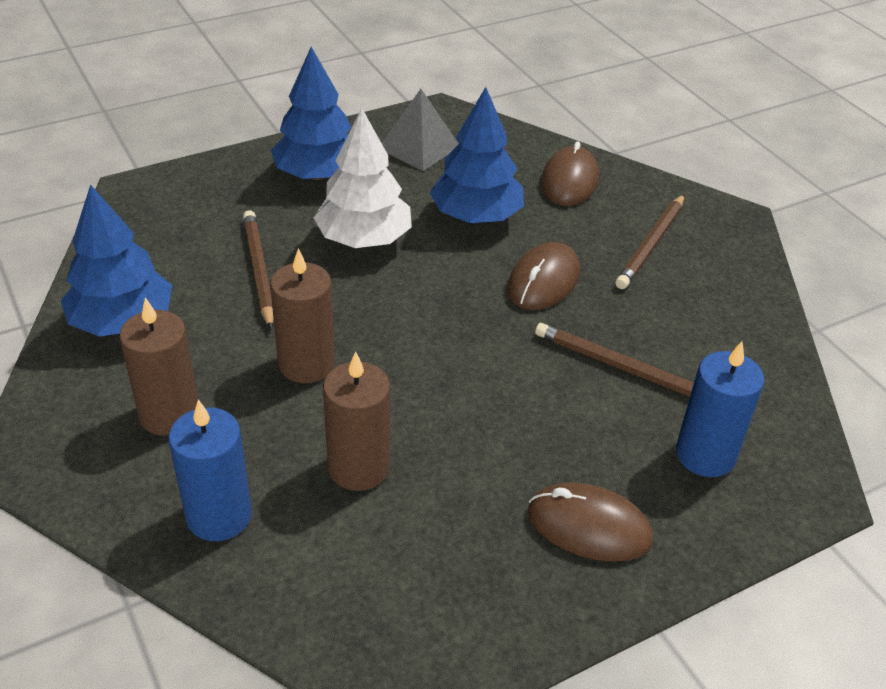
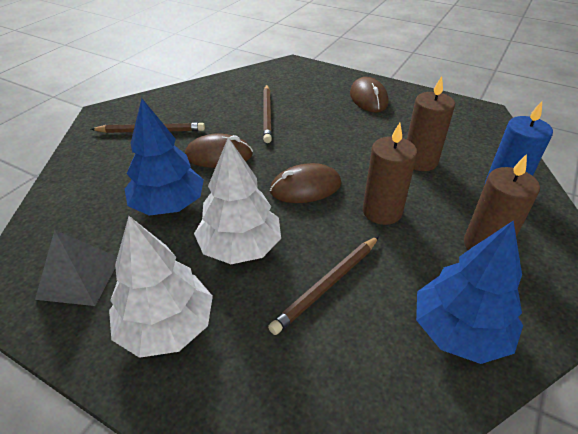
camera: 120 degrees left, 0 degrees up
blue tree [271,47,351,180] -> white tree [109,216,213,358]
brown mouse [541,141,599,206] -> brown mouse moved to [270,163,341,203]
blue candle [676,341,764,477] -> none

